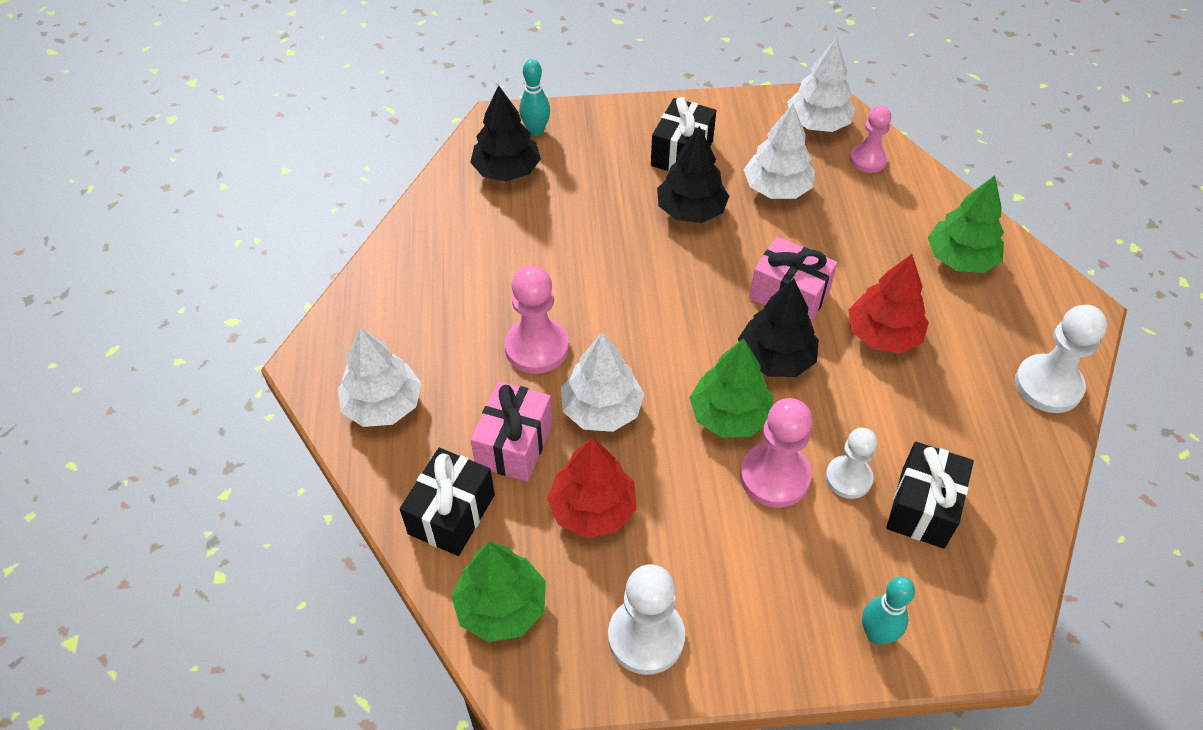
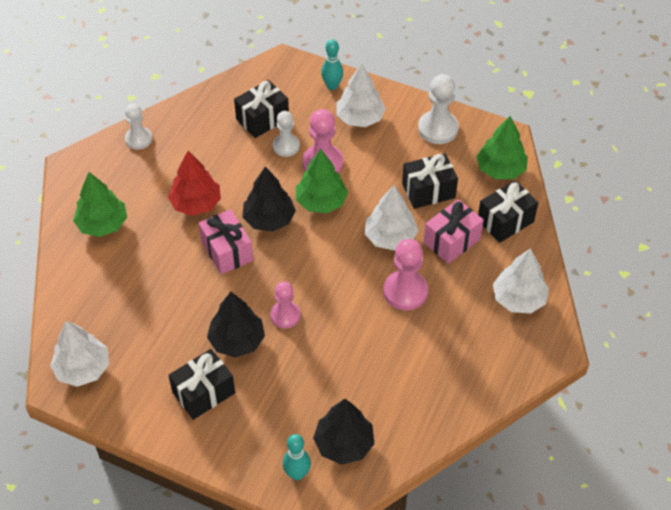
camera: 150 degrees left, 0 degrees up
red tree [547,437,637,538] -> black gift [402,153,458,209]
white tree [744,104,815,199] -> white tree moved to [336,63,386,127]
pink pawn [850,106,891,173] -> pink pawn moved to [270,281,301,328]
white pawn [1015,305,1107,413] -> white pawn [125,104,152,150], size x0.66

